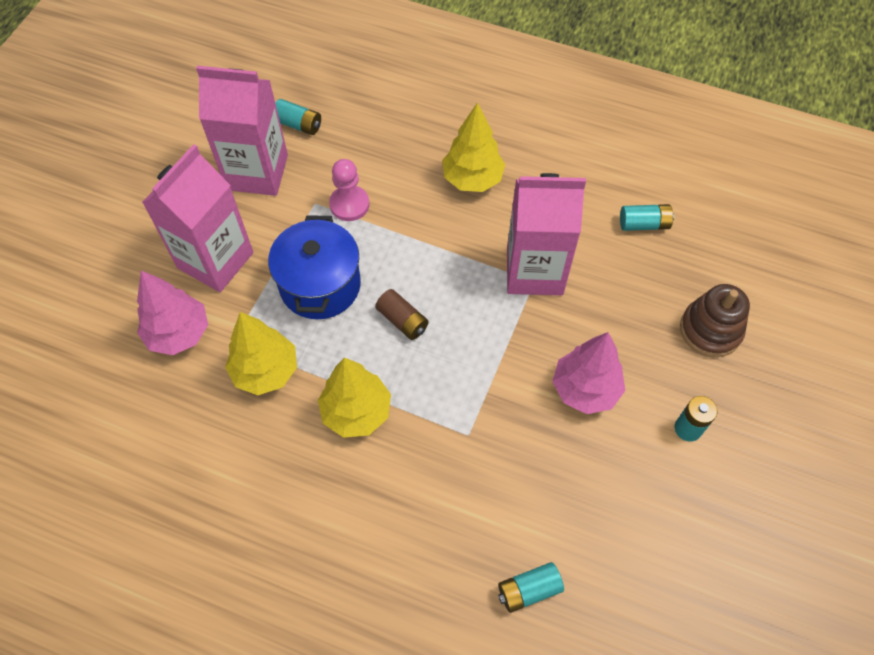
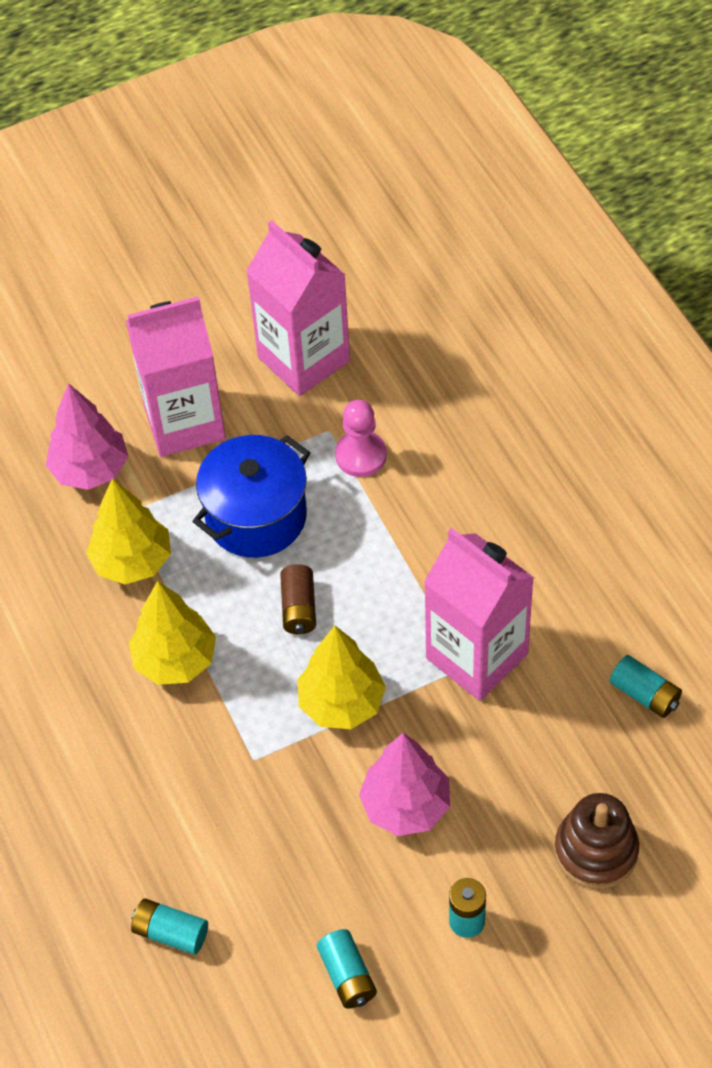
camera: 45 degrees right, 5 degrees down
turquoise battery [275,99,321,135] -> turquoise battery moved to [317,929,377,1009]
yellow tree [442,102,506,192] -> yellow tree moved to [298,626,386,729]

